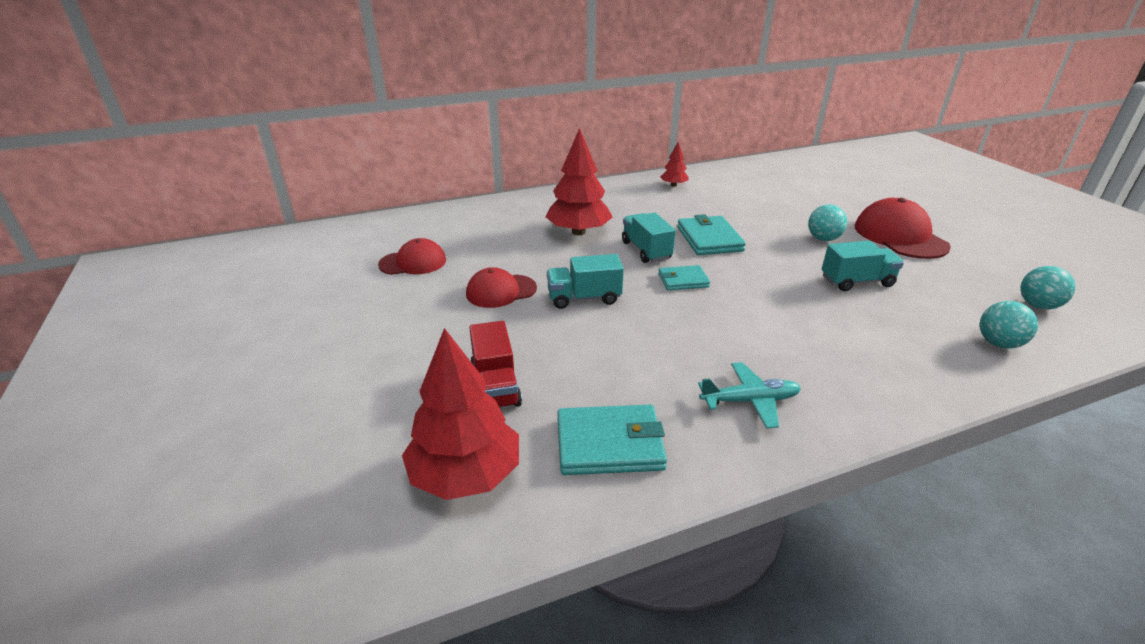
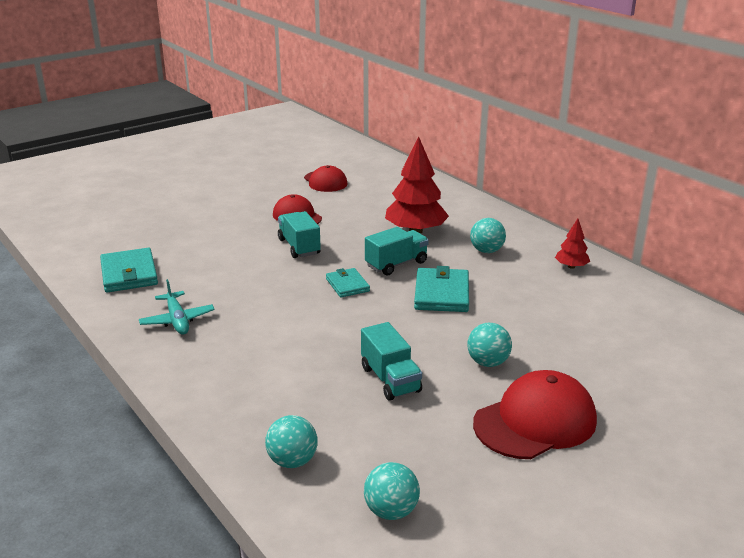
camera: 75 degrees right, 5 degrees down
red tree [402,328,519,500] -> none
red truck [469,321,522,408] -> none
turquoise wallet [677,214,746,255] -> turquoise wallet turned 60 degrees counterclockwise [414,266,469,312]
none -> turquoise ball [470,218,506,253]

